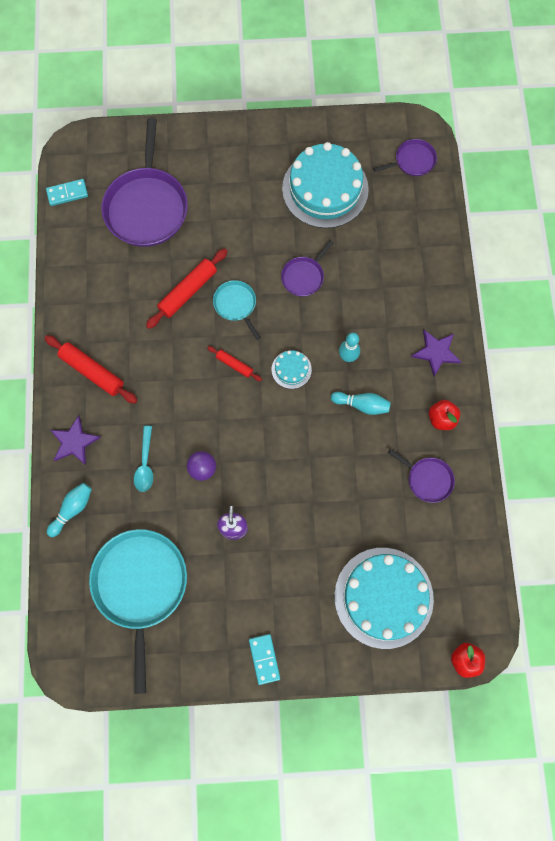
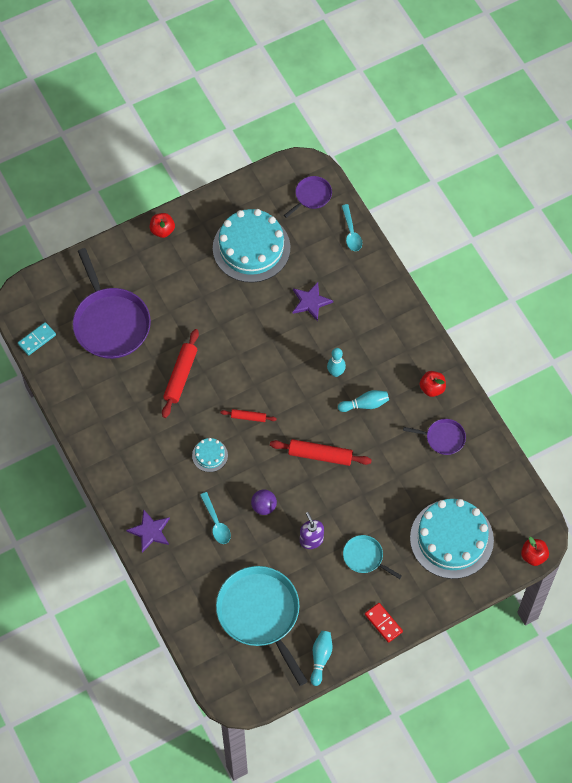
camera: 25 degrees left, 10 degrees down
red rolling pin [44,335,137,404] -> red rolling pin moved to [270,439,372,466]
turquoise bowling pin [47,483,92,537] -> turquoise bowling pin moved to [311,631,332,686]
turquoise pan [213,280,261,340] -> turquoise pan moved to [343,535,402,579]
turquoise domino [249,634,280,685] -> red domino [365,603,403,643]
turquoise cake [272,350,312,389] -> turquoise cake moved to [192,438,228,472]
purple pan [281,240,334,297] -> none
purple star [411,330,461,376] -> purple star moved to [293,282,333,321]
none -> red apple [150,213,175,238]
none -> turquoise spoon [342,204,362,251]

